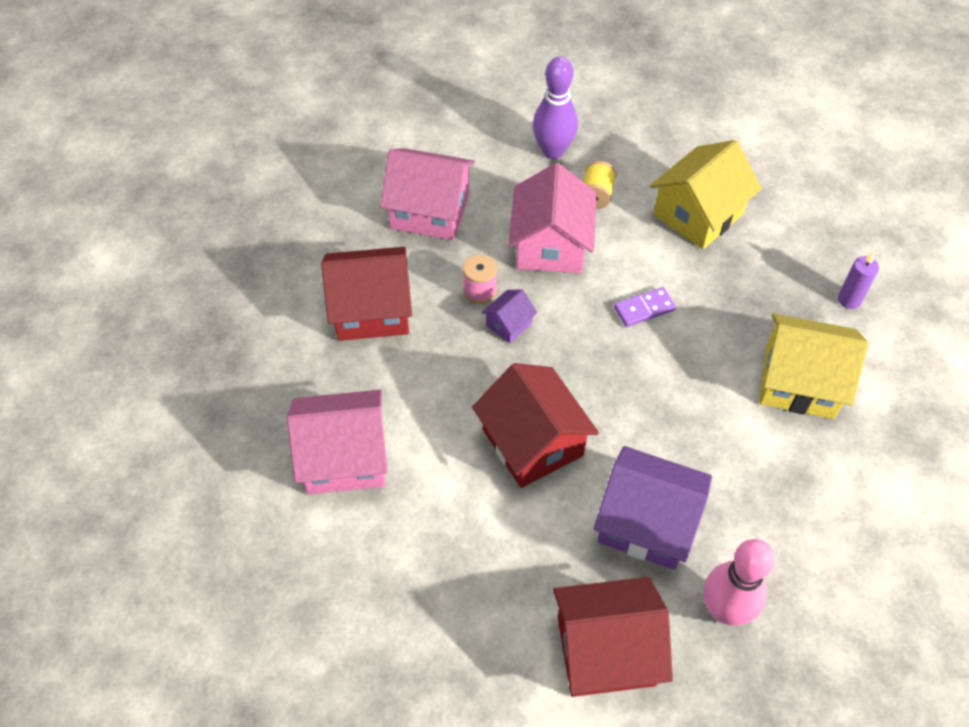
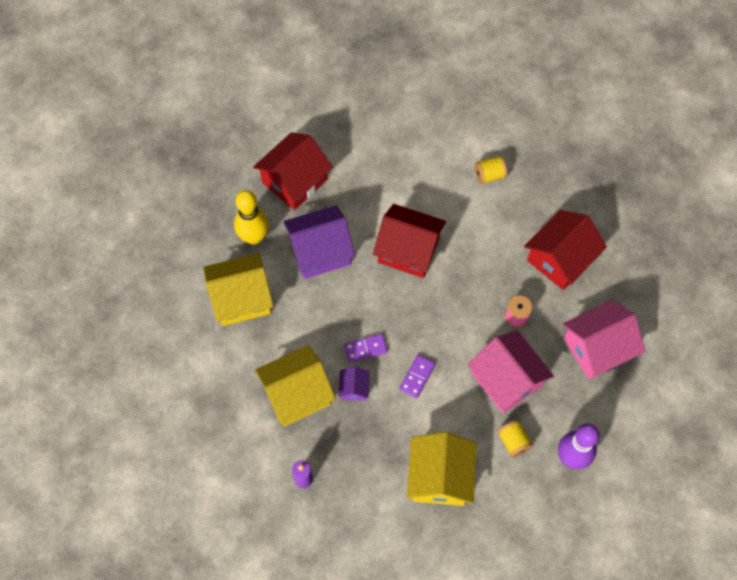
camera: 140 degrees right, 10 degrees up
pink house [287,390,388,495] -> yellow spool [475,156,507,184]
purple house [481,289,537,343] -> purple house moved to [338,367,370,401]
pink bowling pin [704,539,775,625] -> yellow bowling pin [234,190,269,245]
none -> yellow house [203,253,274,326]
none -> purple domino [344,334,388,362]

